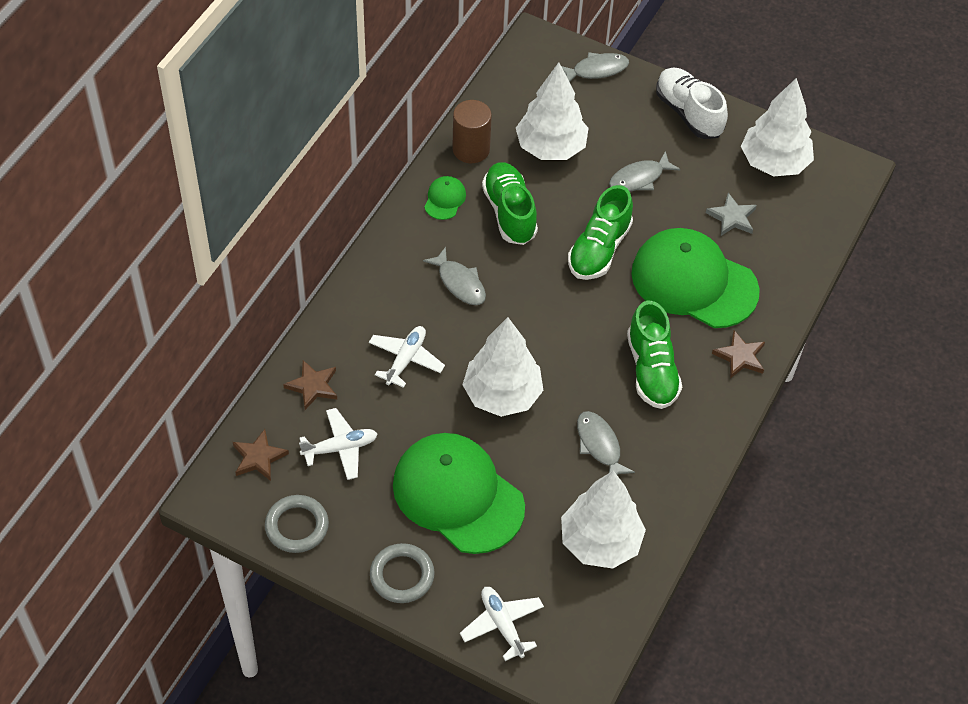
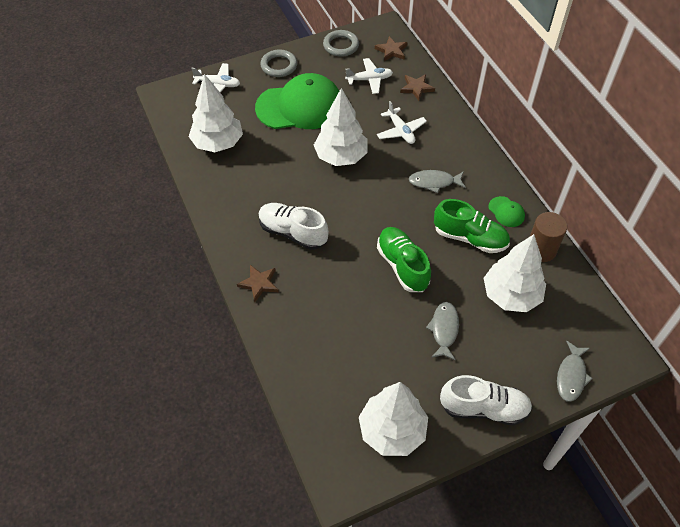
camera: 130 degrees right, 0 degrees up
white plane [299,408,377,480] -> white plane turned 120 degrees counterclockwise [345,58,393,94]
grey fish [577,411,635,475] -> none
green shoe [627,300,682,409] -> white shoe [258,203,329,250]
green cap [631,228,760,328] -> none
grey star [706,193,757,236] -> none

